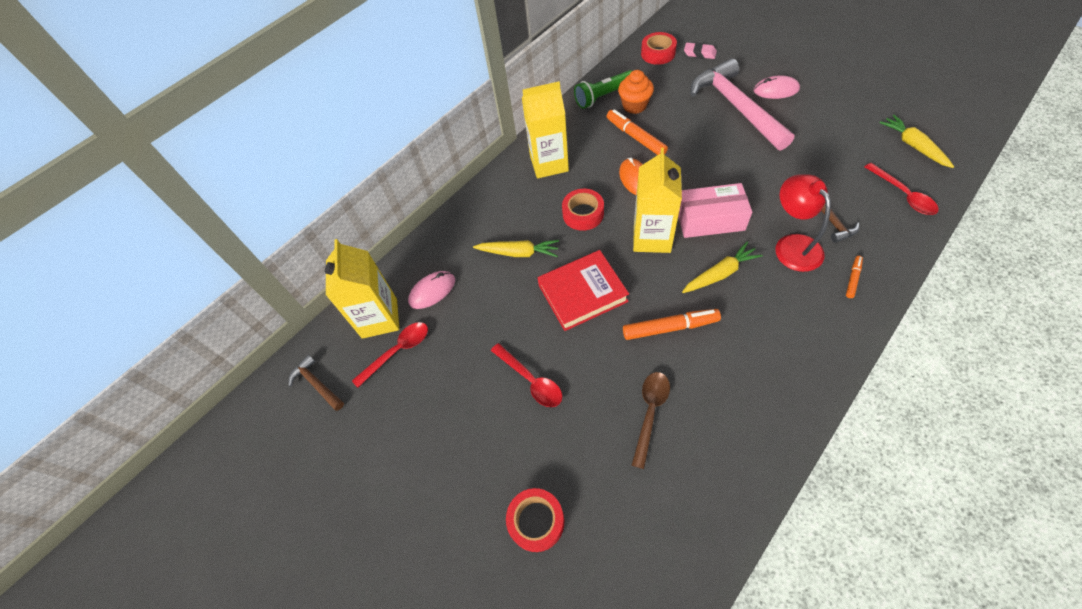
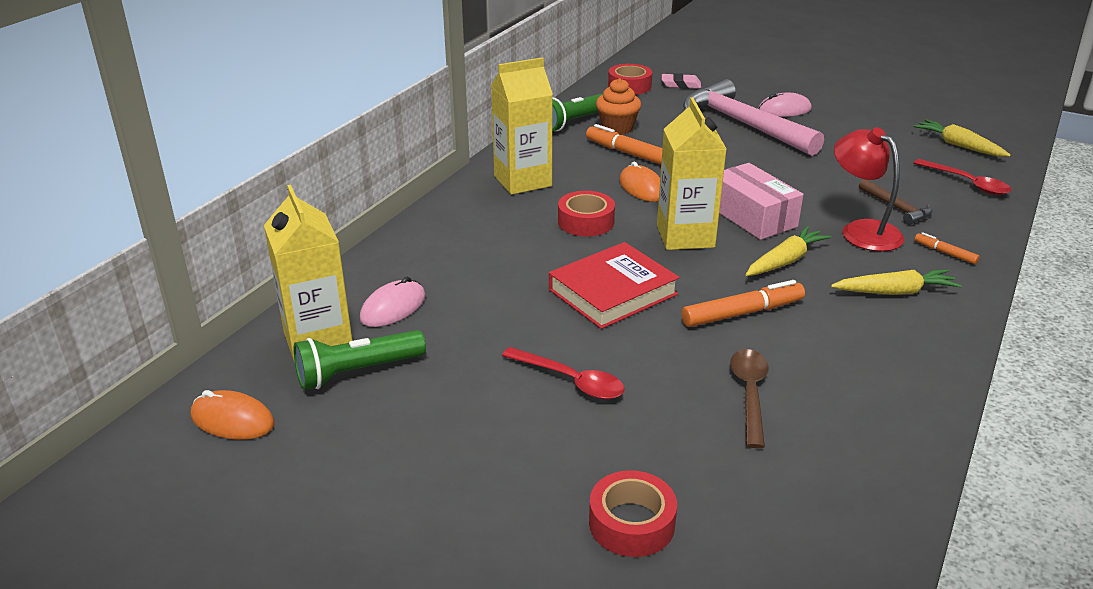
camera: 20 degrees left, 25 degrees down
brown hammer [289,355,344,411] -> orange mouse [191,390,274,440]
red spoon [352,322,428,388] -> green flashlight [293,330,426,390]
yellow carrot [473,240,559,257] -> yellow carrot moved to [831,269,962,295]
pink box [678,183,752,238] -> pink box turned 75 degrees clockwise [719,163,804,240]
orange marker [846,256,863,298] -> orange marker turned 60 degrees counterclockwise [915,232,979,264]

